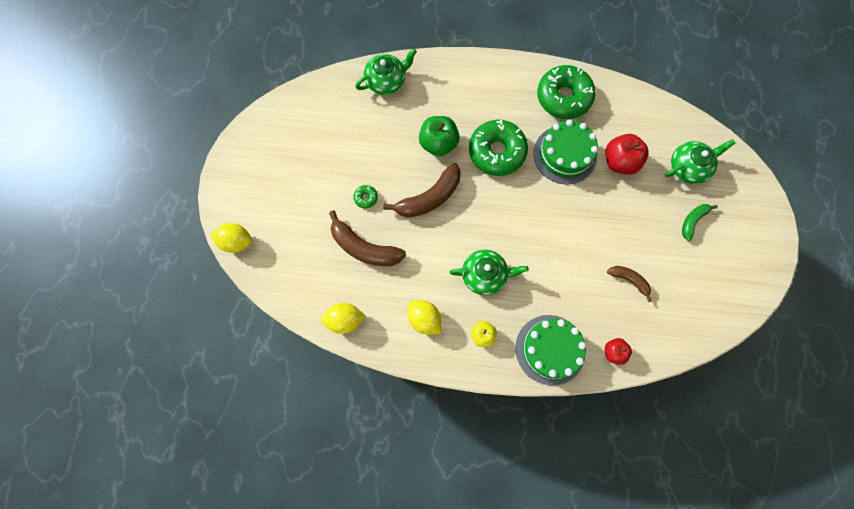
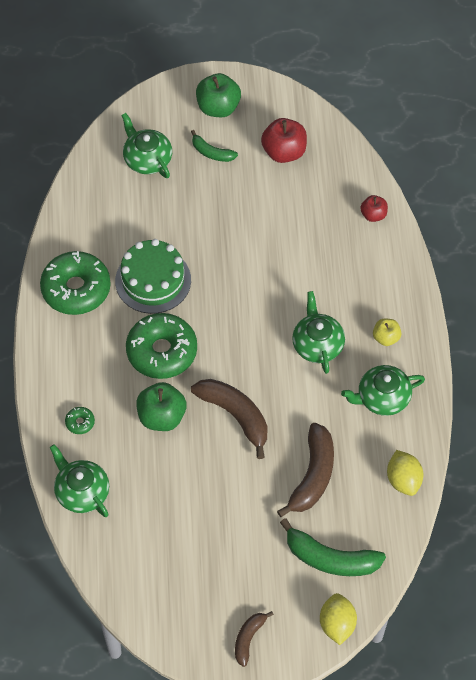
camera: 100 degrees left, 15 degrees down
green donut [353,185,378,208] -> green donut moved to [65,407,95,434]
yellow lemon [408,300,441,334] -> green teapot [341,365,425,416]
green cake [516,315,586,386] -> none
red apple [605,134,649,175] -> red apple moved to [261,118,307,163]
brown banana [607,266,651,302] -> brown banana moved to [235,611,274,667]
none -> green apple [196,73,241,117]
none -> green banana [280,518,386,576]

